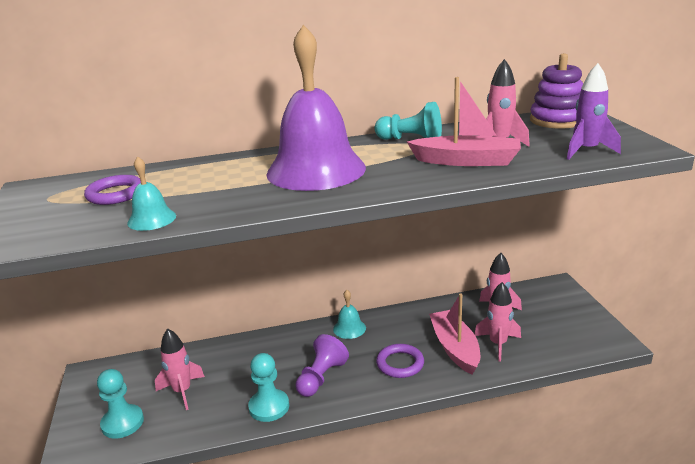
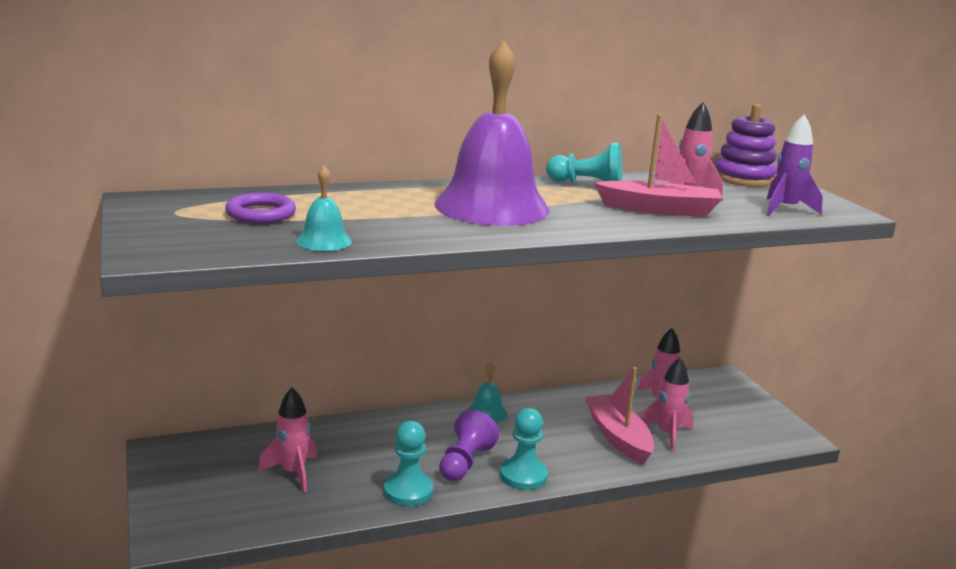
camera: 10 degrees left, 5 degrees down
turquoise pawn [97,369,144,439] -> turquoise pawn moved to [500,408,548,490]
purple ring [376,344,424,378] -> none

